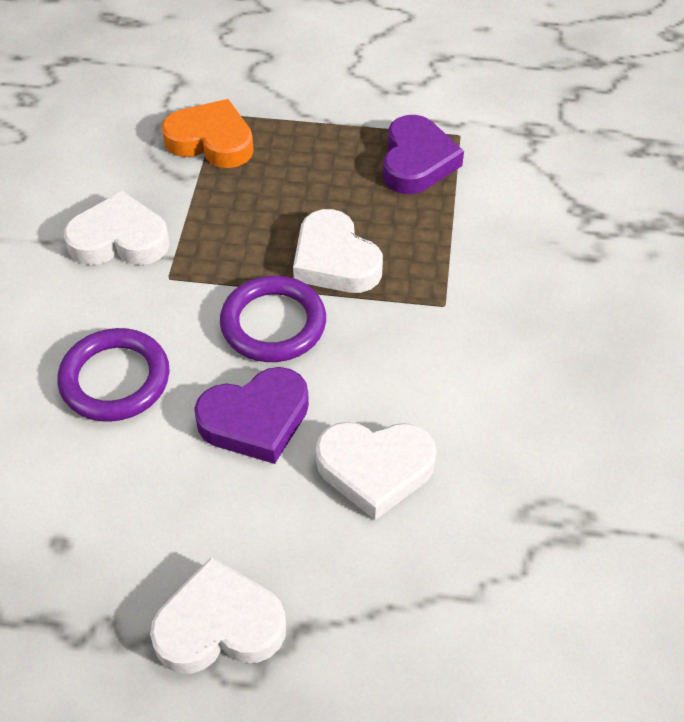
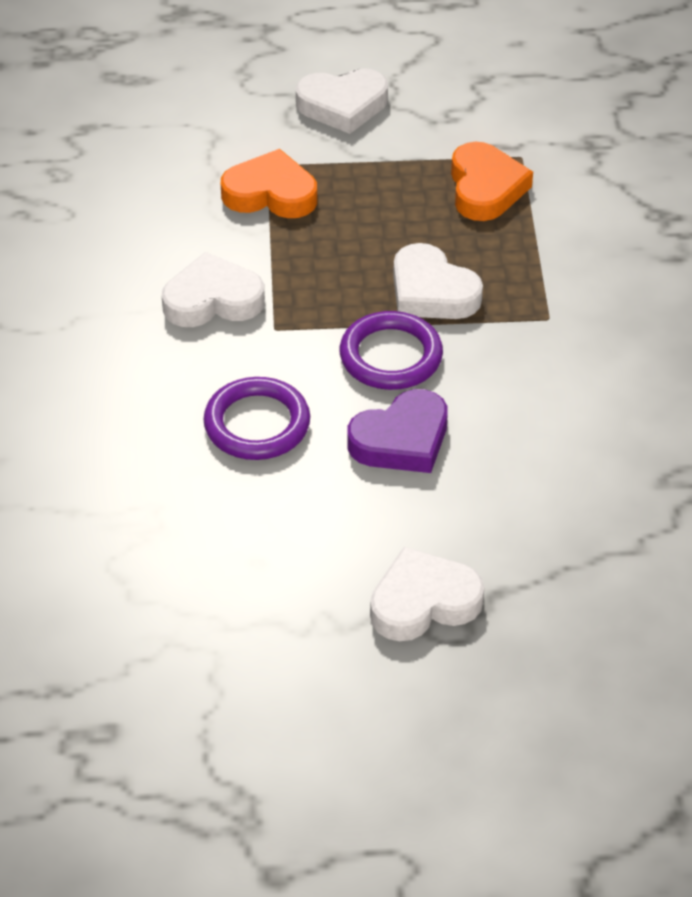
camera: 10 degrees left, 5 degrees down
white heart [316,422,437,520] -> white heart moved to [296,68,388,134]
purple heart [383,115,464,194] -> orange heart [451,142,533,221]

